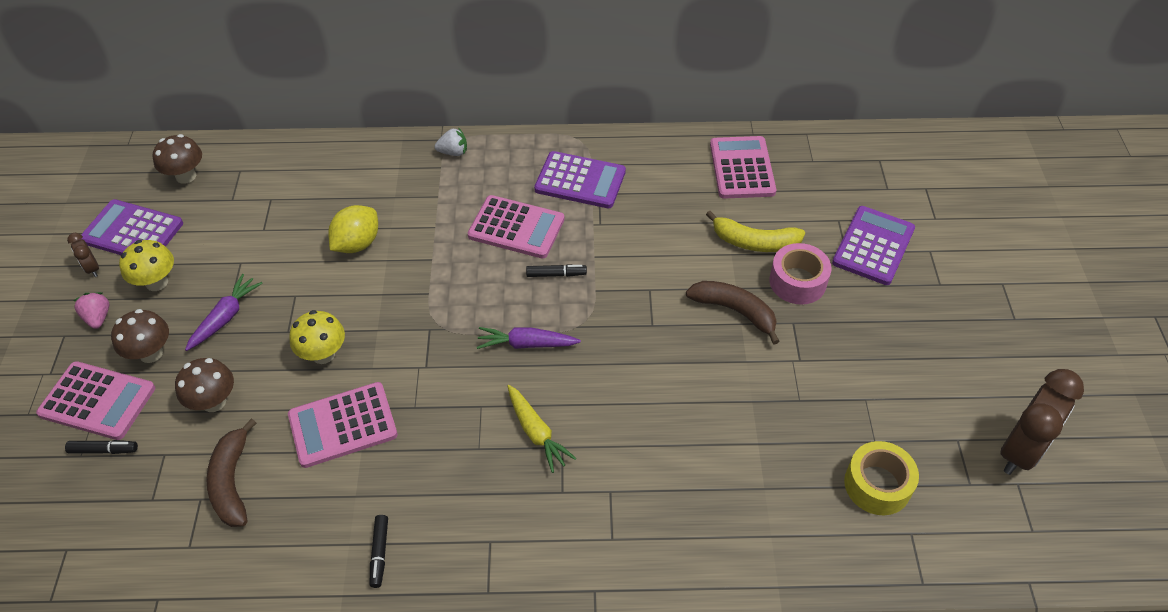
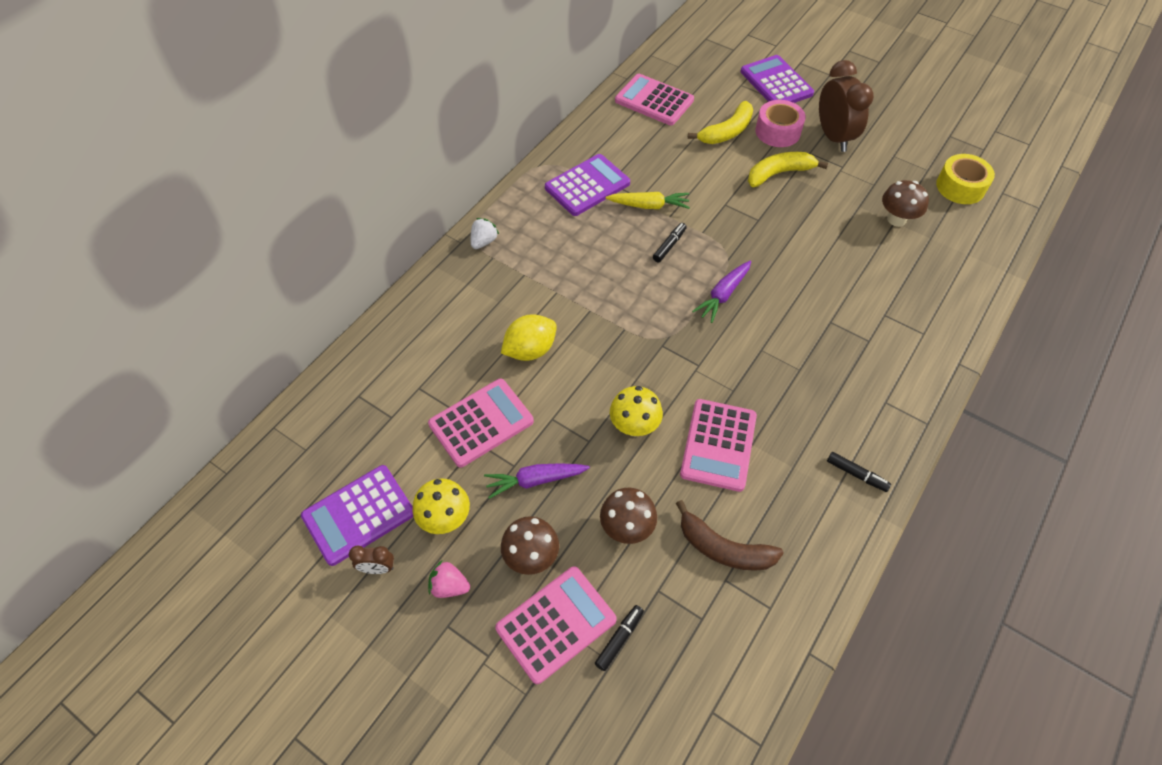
camera: 55 degrees left, 5 degrees up
brown mushroom [153,134,202,184] -> brown mushroom moved to [882,180,929,227]
purple carrot [185,274,263,351] -> purple carrot turned 75 degrees counterclockwise [484,463,590,499]
yellow lemon [328,205,378,253] -> yellow lemon turned 75 degrees clockwise [501,314,557,361]
pink calculator [468,195,564,259] -> pink calculator moved to [428,379,534,467]
yellow carrot [508,385,576,473] -> yellow carrot moved to [606,192,690,209]
brown banana [686,281,780,344] -> yellow banana [748,152,828,187]
brown clock [1000,369,1084,475] -> brown clock moved to [819,60,874,152]

